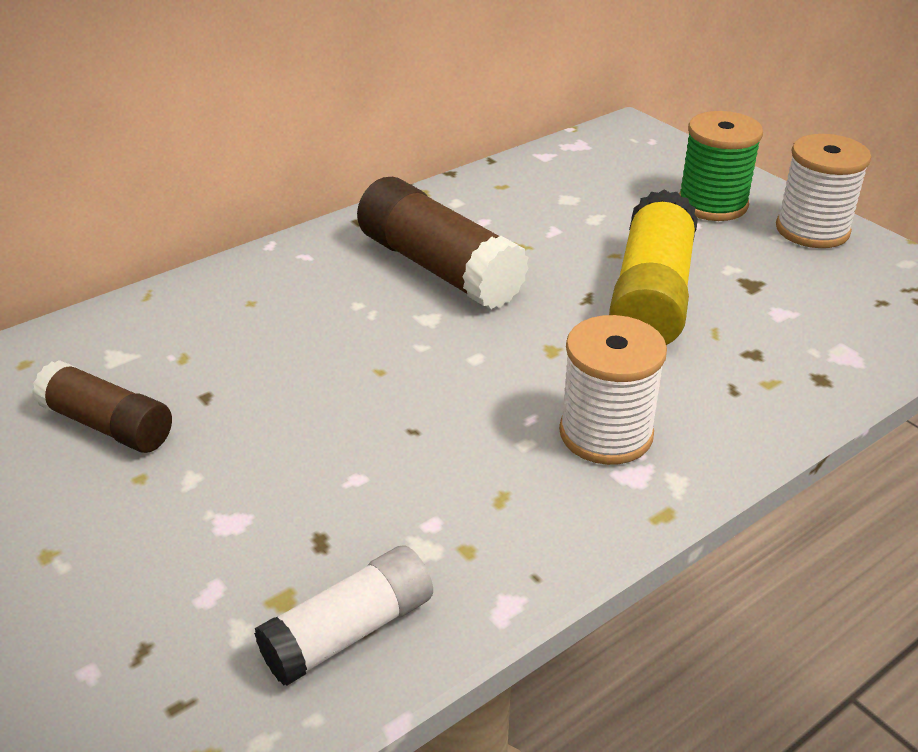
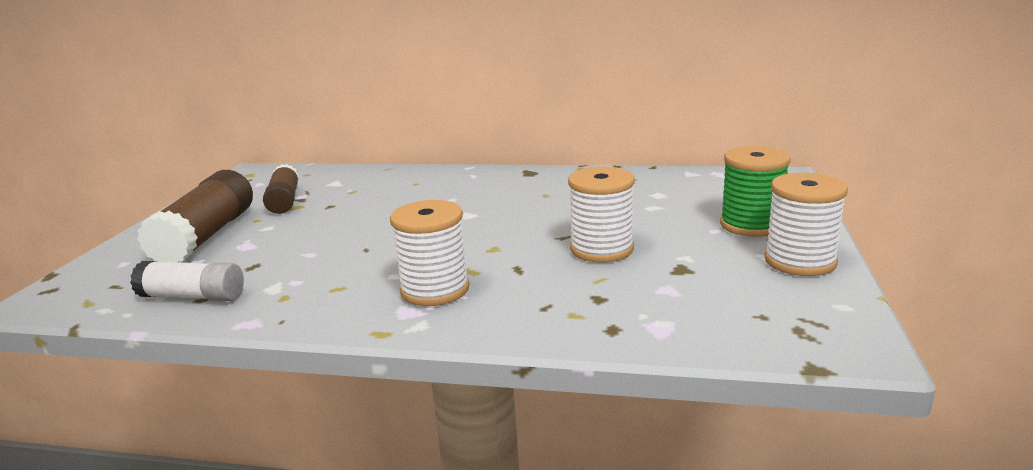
camera: 50 degrees right, 15 degrees down
brown glue stick [357,177,529,309] -> brown glue stick moved to [137,170,253,263]
yellow glue stick [609,190,698,345] -> white spool [568,167,635,263]

